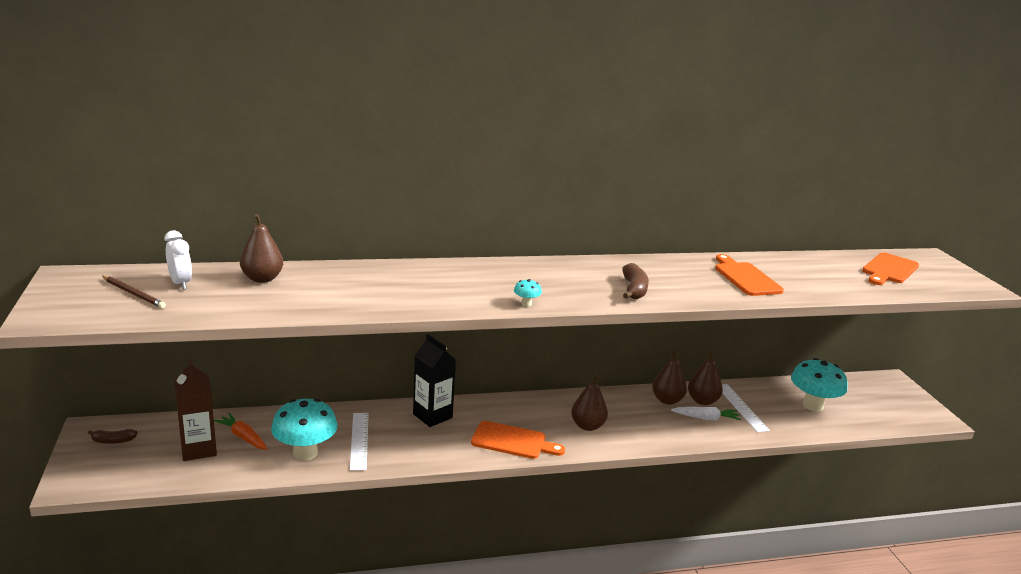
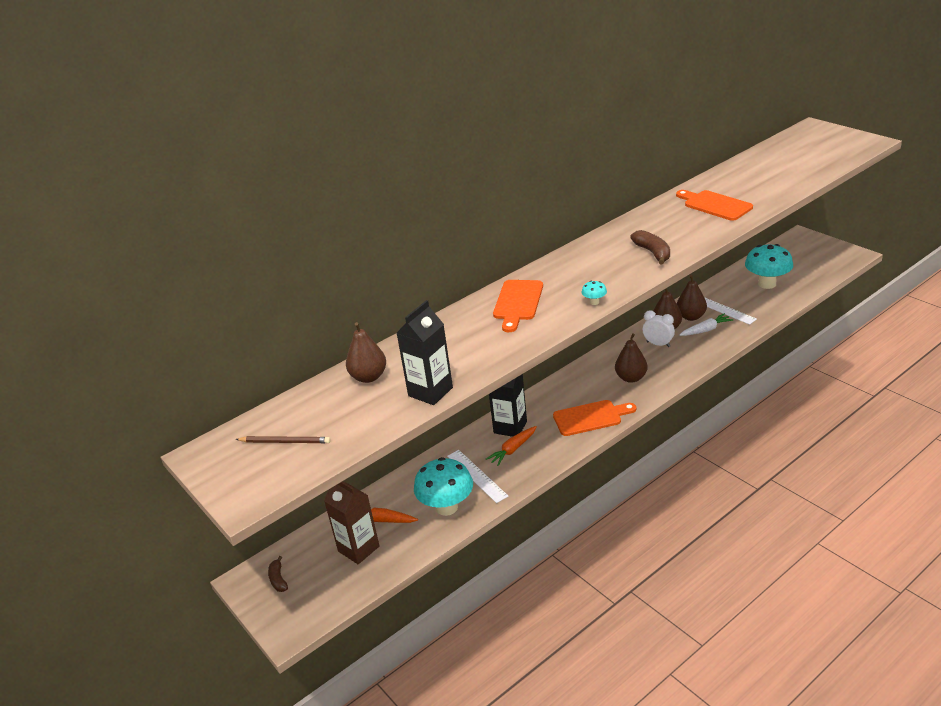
camera: 20 degrees left, 10 degrees up
brown banana [88,429,138,444] -> brown banana turned 105 degrees clockwise [268,556,288,592]
white clock [165,230,192,290] -> white clock moved to [643,310,675,347]
orange cutting board [862,252,919,285] -> orange cutting board moved to [493,280,543,332]
none -> black carton [397,300,453,405]
none -> orange carrot [486,426,537,466]

